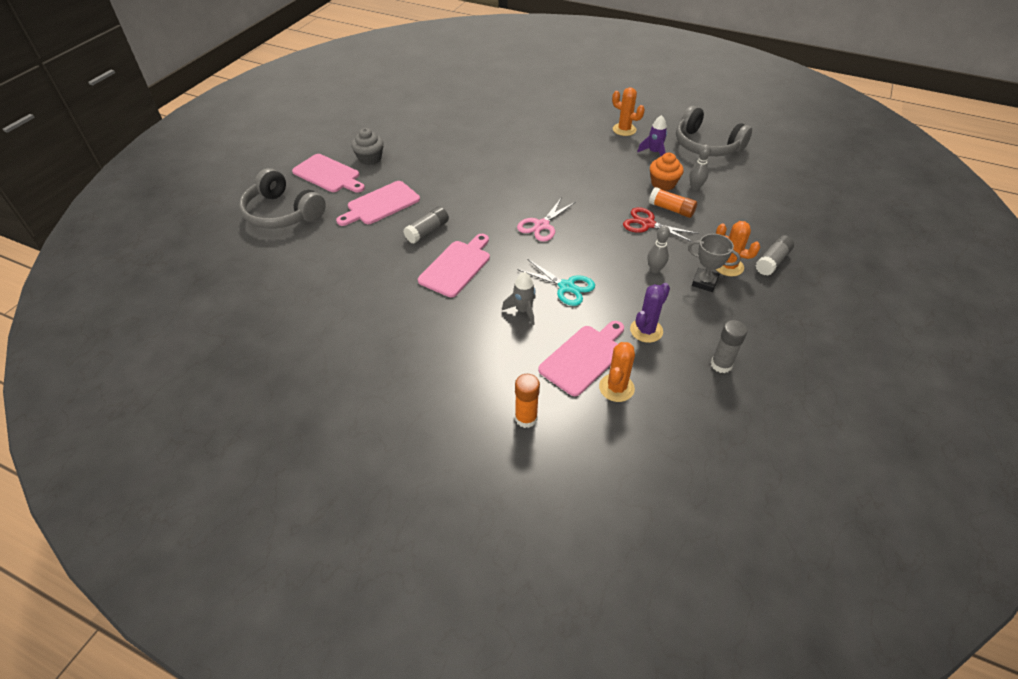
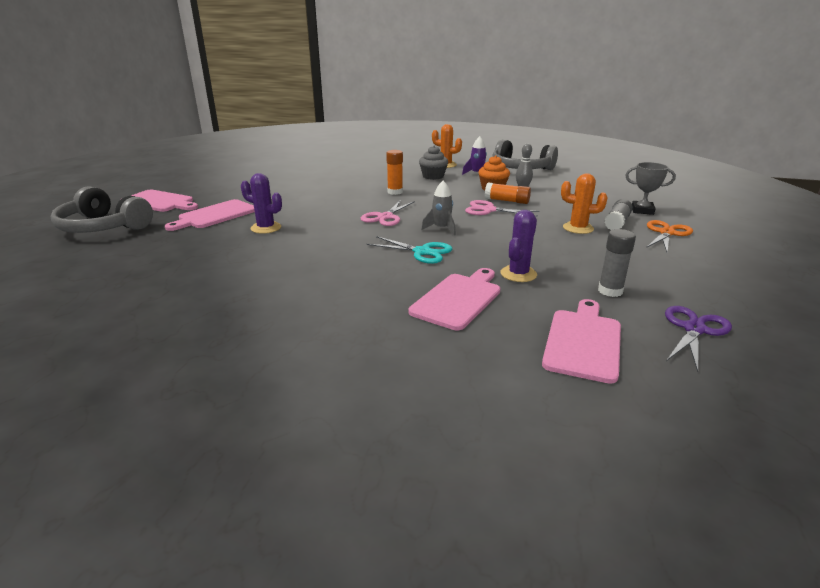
camera: 10 degrees left, 20 degrees down
grey cupcake [351,128,384,165] -> grey cupcake moved to [419,145,448,180]
grey glue stick [403,206,449,243] -> purple cactus [241,173,282,234]
pink cutting board [418,234,490,297] -> pink cutting board moved to [542,299,621,384]
grey rocket [502,272,536,325] -> grey rocket moved to [421,181,456,236]
orange glue stick [515,374,540,428] -> orange glue stick moved to [386,150,403,195]
orange cactus [599,342,635,402] -> none
red scissors [623,207,699,242] -> pink scissors [465,200,539,217]
grey bowling pin [648,226,670,273] -> none
grey trophy [688,234,741,292] -> grey trophy moved to [625,162,676,215]
none -> orange scissors [646,220,693,252]
none -> purple scissors [665,306,732,372]

